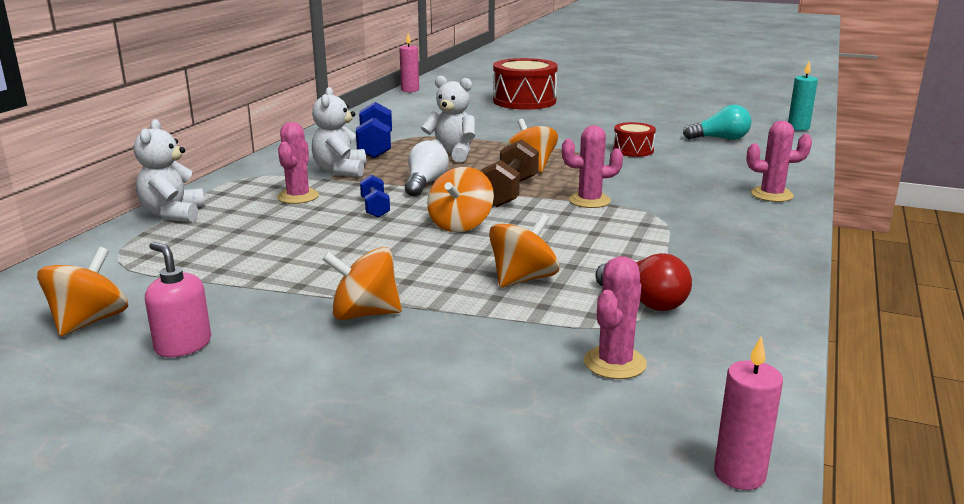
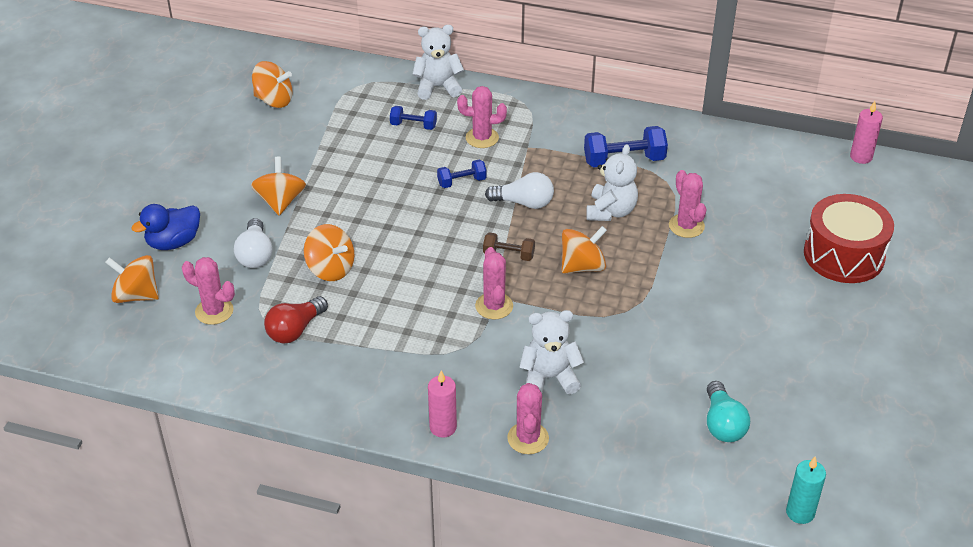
camera: 85 degrees right, 20 degrees up
pink soap dispenser [145,242,211,357] -> none
white teddy bear [312,87,366,177] -> white teddy bear moved to [519,310,584,394]
orange spinning top [427,167,494,232] -> orange spinning top moved to [105,255,159,303]
brown dumbbell [480,139,539,207] -> brown dumbbell [483,232,535,261], size x0.59
red drum [613,122,656,157] -> none
pink candle [714,336,783,490] -> pink candle moved to [428,371,457,438]
none -> blue duck [131,204,200,250]
none -> white light bulb [234,218,272,268]
none -> blue dumbbell [390,106,437,130]
none -> pink cactus [669,170,706,238]

